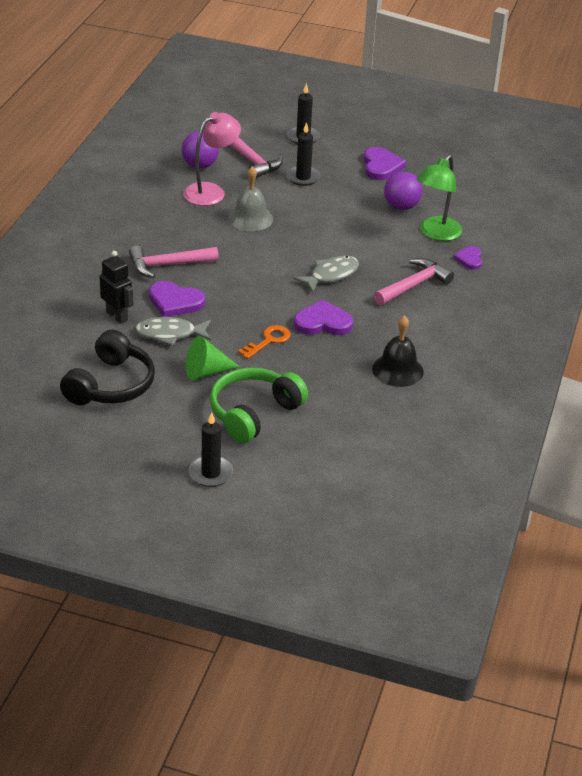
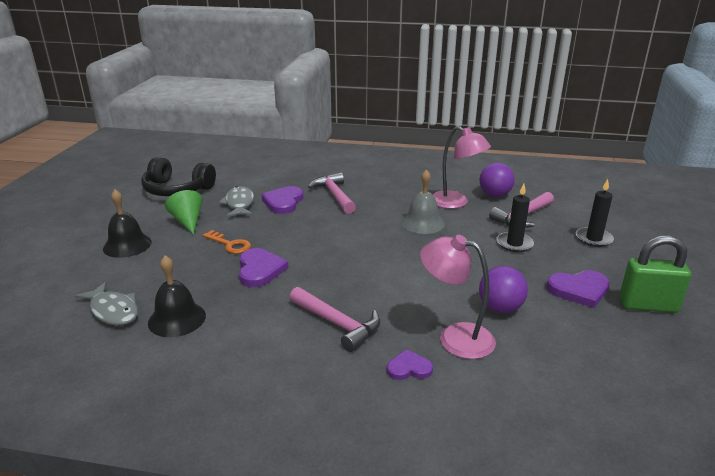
camera: 85 degrees right, 10 degrees down
black robot [100,251,133,324] -> none
black candle [189,412,233,487] -> none
green headphones [210,368,308,443] -> black bell [103,190,152,258]
grey fish [293,256,359,293] -> grey fish moved to [75,282,138,325]
green lamp [417,155,462,241] -> pink lamp [420,235,496,359]
none -> green padlock [619,235,691,313]

